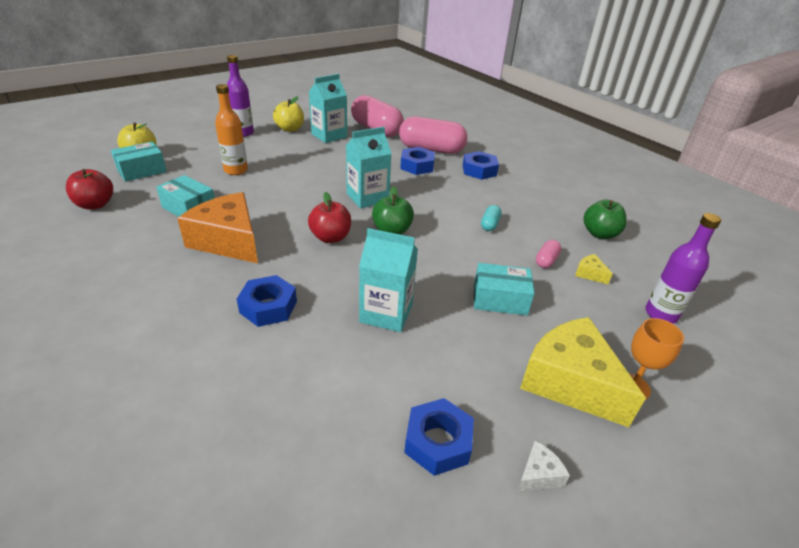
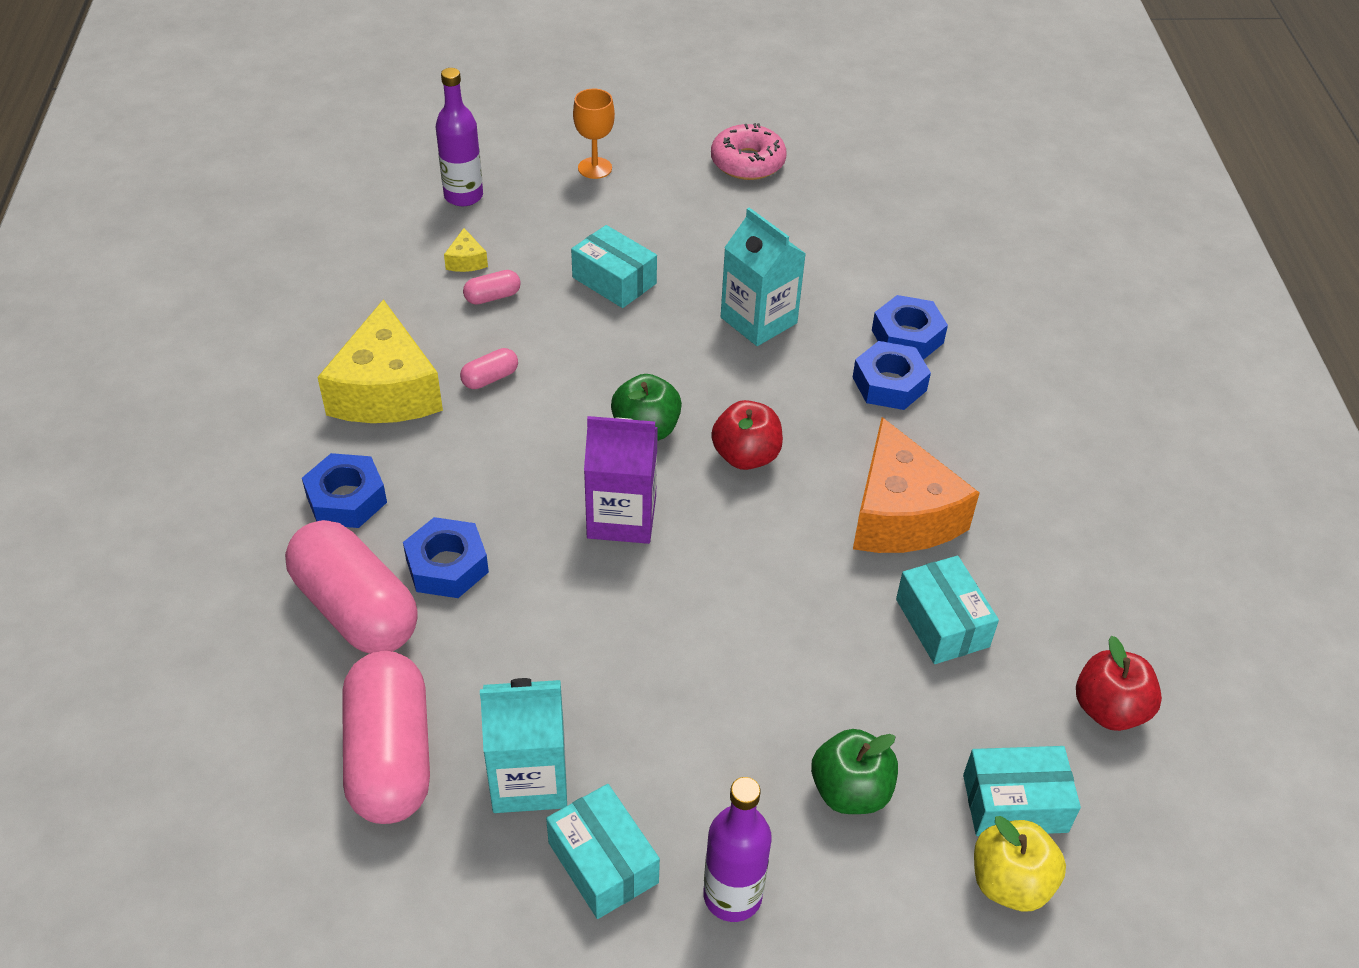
camera: 145 degrees left, 10 degrees up
orange bottle [215,84,248,175] -> none
yellow apple [273,96,304,132] -> turquoise box [546,784,660,919]
turquoise carton [346,127,392,209] -> purple carton [584,416,658,544]
blue nut [404,398,474,476] -> blue nut moved to [872,295,948,360]
turquoise capsule [481,205,502,231] -> pink capsule [460,348,518,389]
white cheese [517,441,570,492] -> pink donut [711,123,787,180]
yellow cheese [520,317,646,427] -> yellow cheese moved to [317,299,443,423]
green apple [584,200,627,239] -> green apple moved to [811,729,898,814]

